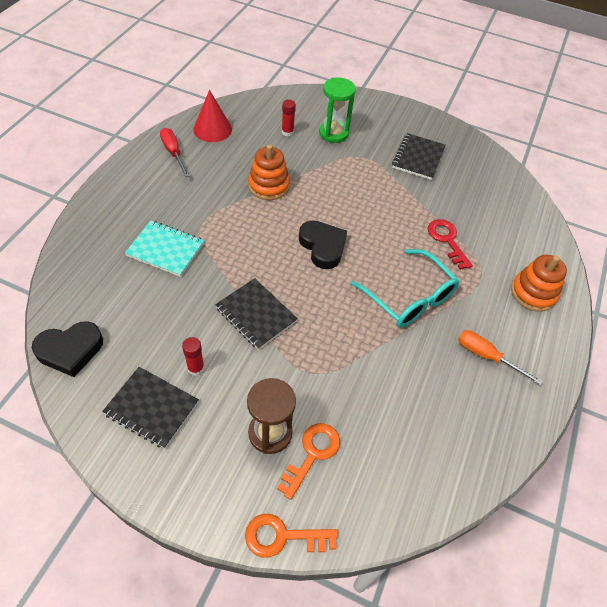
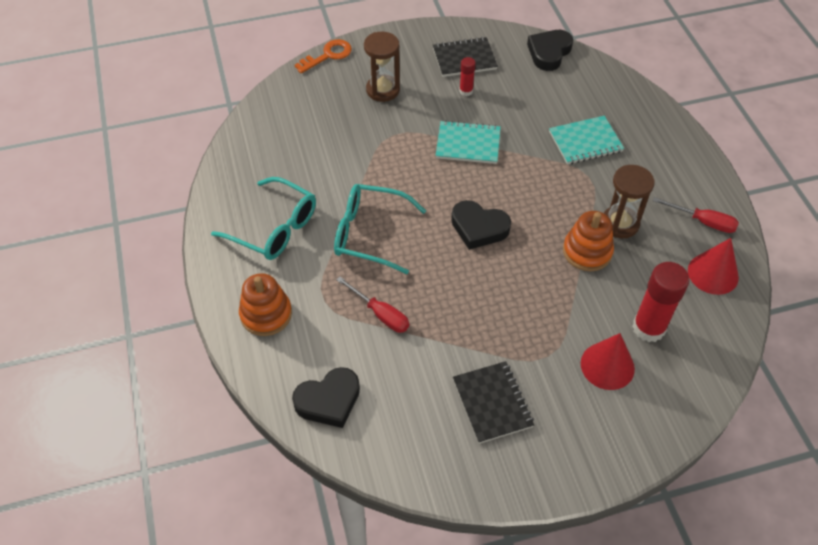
camera: 145 degrees right, 0 degrees up
black notebook [215,278,298,350] -> turquoise notebook [436,121,501,164]
orange key [277,423,340,500] -> none
red glue stick [282,99,296,137] -> red glue stick [632,262,690,342], size x1.96
green hourglass [319,77,356,143] -> red cone [581,333,635,390]
red key [428,219,473,270] -> red screwdriver [336,277,409,333]
orange screwdriver [458,330,543,385] -> turquoise glasses [211,177,316,260]
none -> black heart [292,367,360,428]
none -> brown hourglass [604,165,655,238]

